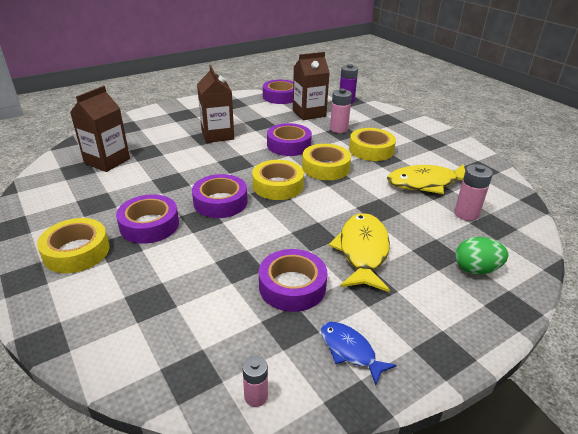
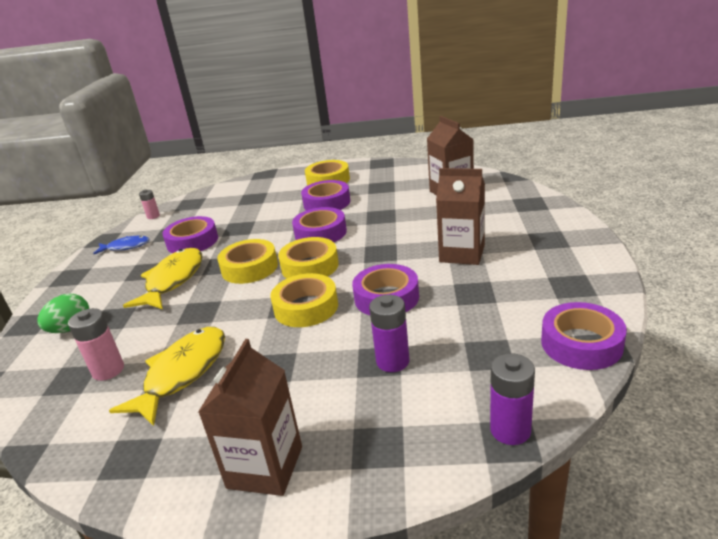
camera: 130 degrees right, 5 degrees down
brown carton [293,52,330,120] -> brown carton moved to [198,339,302,496]
yellow fish [329,213,390,292] -> yellow fish turned 120 degrees counterclockwise [123,248,202,310]
pink battery [330,89,352,133] -> purple battery [369,295,409,372]
yellow tape [349,128,396,161] -> yellow tape moved to [217,239,278,284]

